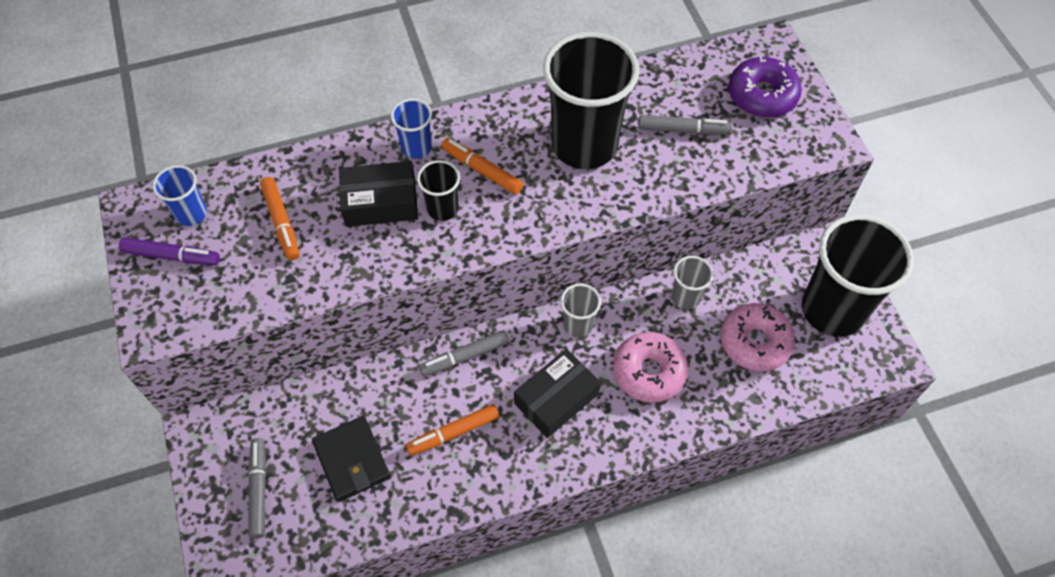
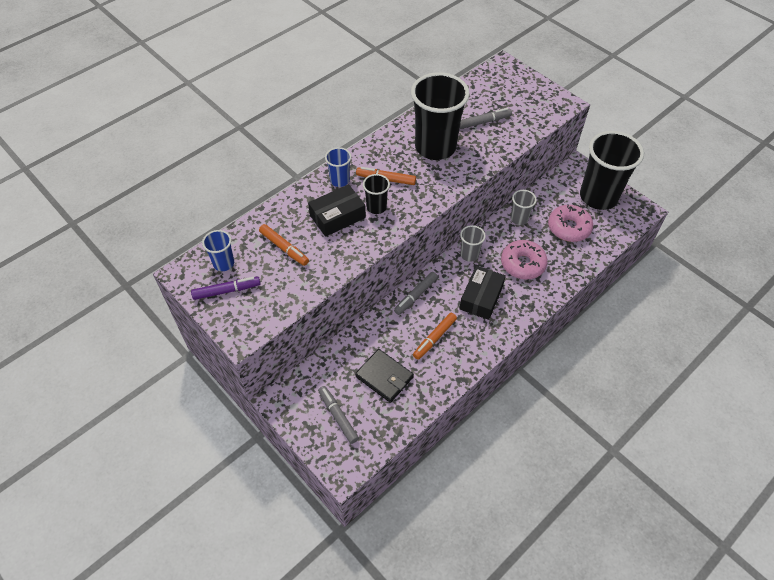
camera: 25 degrees left, 5 degrees down
purple donut [728,57,802,118] -> none

